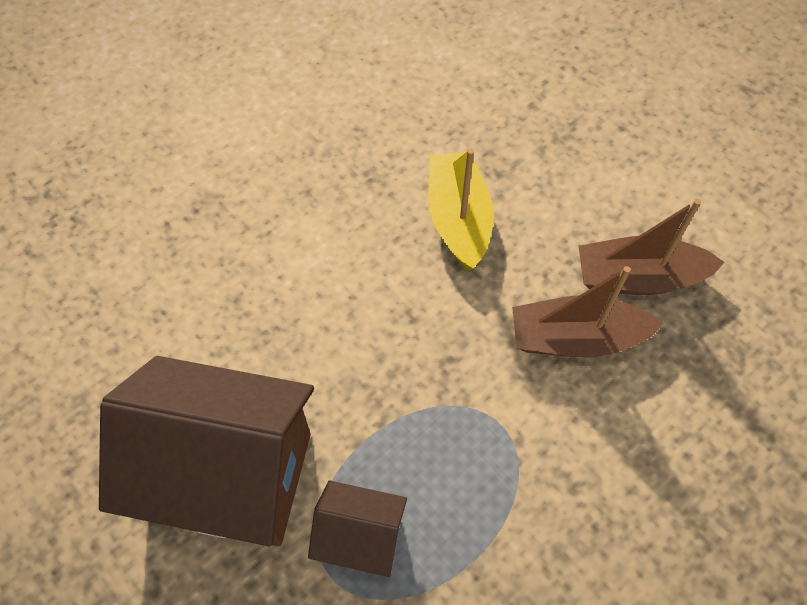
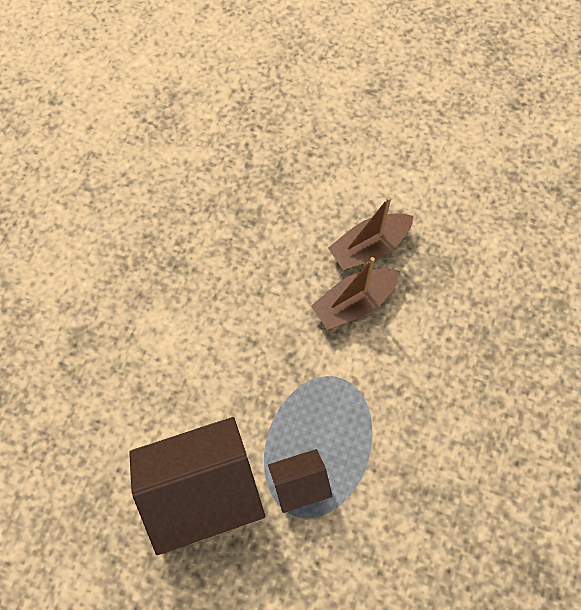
camera: 30 degrees left, 5 degrees up
yellow boat [428,149,494,271] -> none

